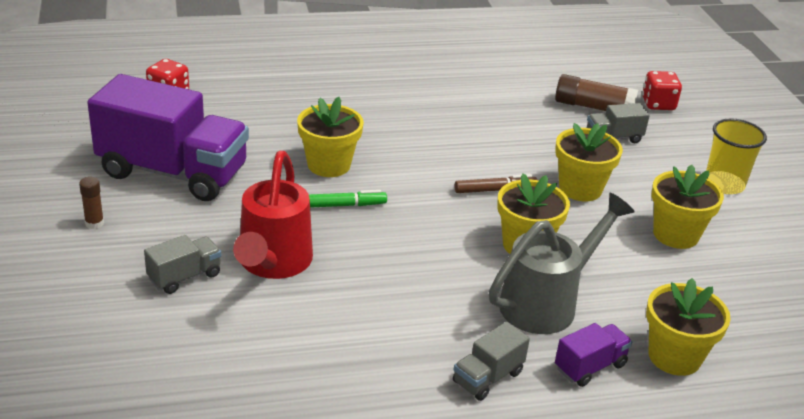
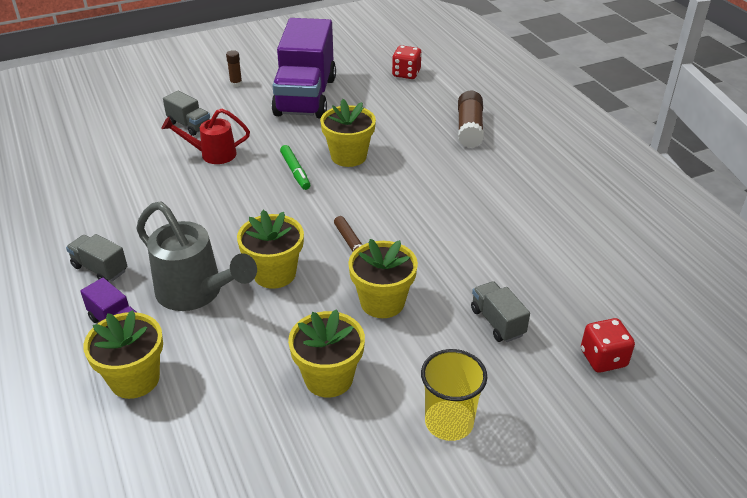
camera: 80 degrees right, 5 degrees up
red watering can [233,151,313,279] -> red watering can [162,109,250,164], size x0.64
brown glue stick [555,74,638,111] -> brown glue stick moved to [458,91,484,148]

